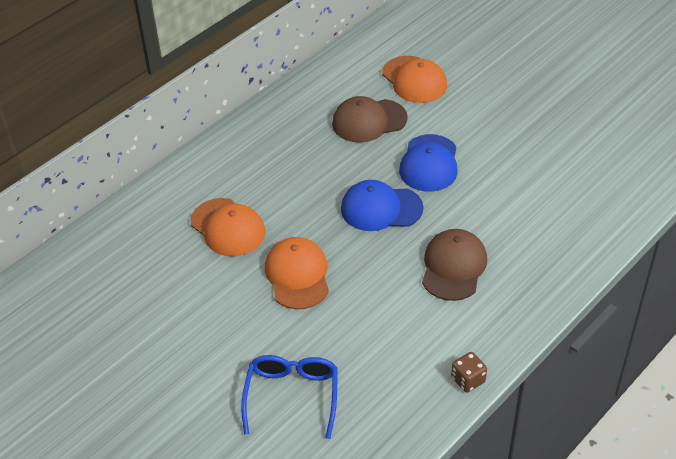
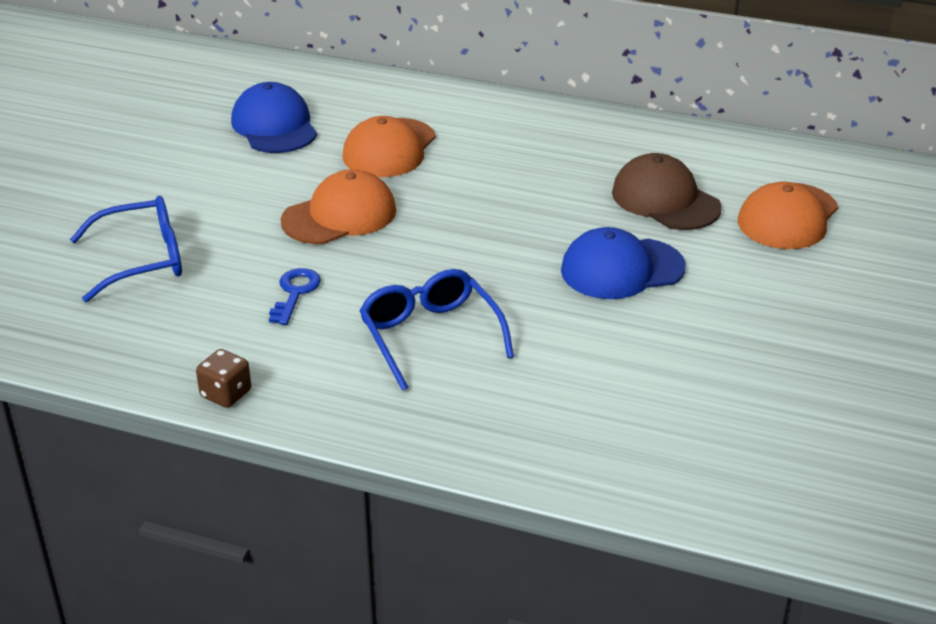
camera: 65 degrees right, 10 degrees down
blue cap [341,180,423,231] -> blue cap moved to [231,82,317,153]
brown cap [422,229,487,301] -> blue glasses [359,269,514,391]
none -> blue key [269,268,321,325]

